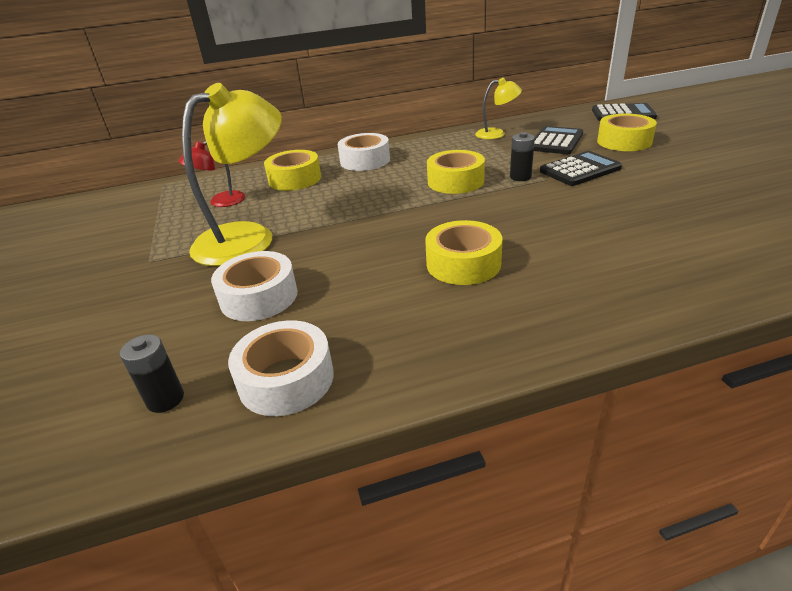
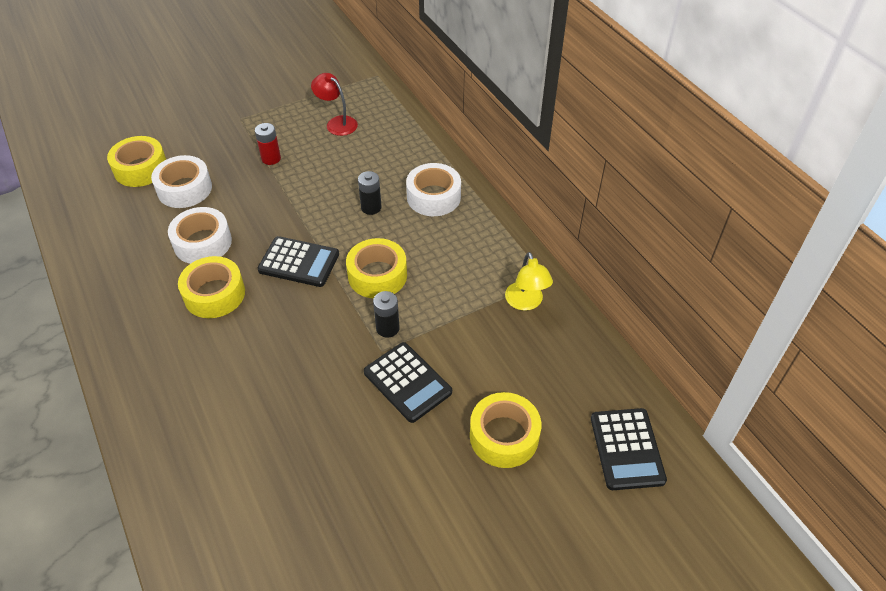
camera: 75 degrees right, 15 degrees up
black battery [120,334,184,413] -> black battery moved to [358,171,382,215]
yellow lamp [182,83,282,266] -> red battery [255,123,281,165]
white tape [228,320,334,416] -> white tape moved to [168,207,232,264]
yellow tape [264,150,321,191] -> yellow tape moved to [107,136,166,187]
black calculator [534,126,583,154] -> black calculator moved to [258,236,339,287]

